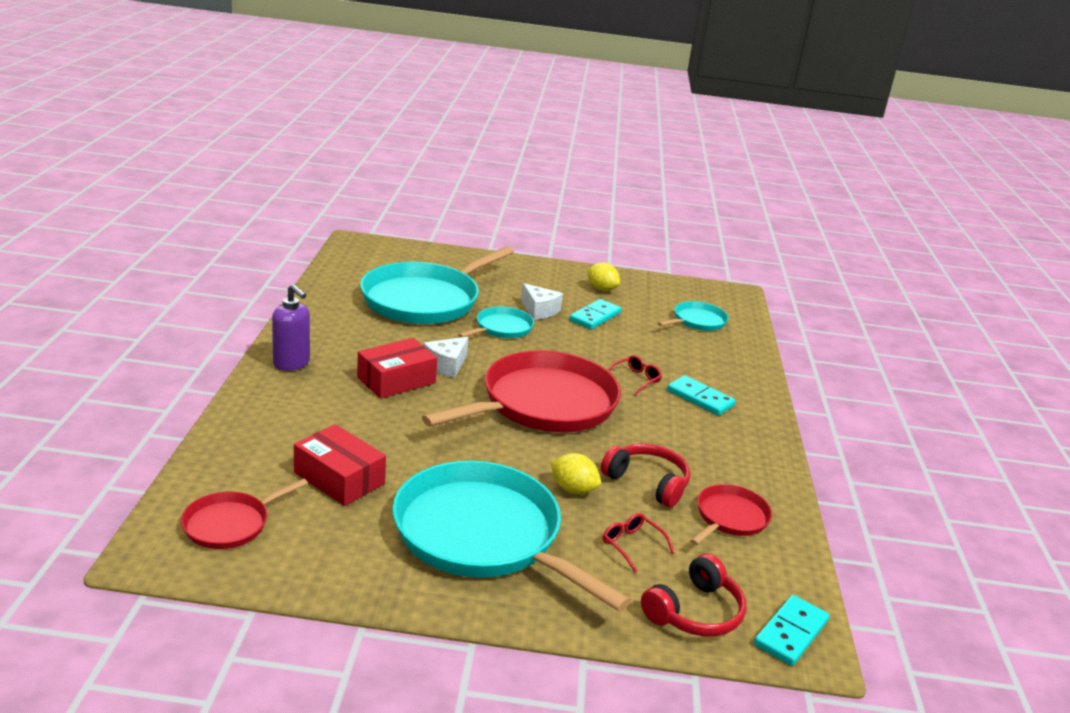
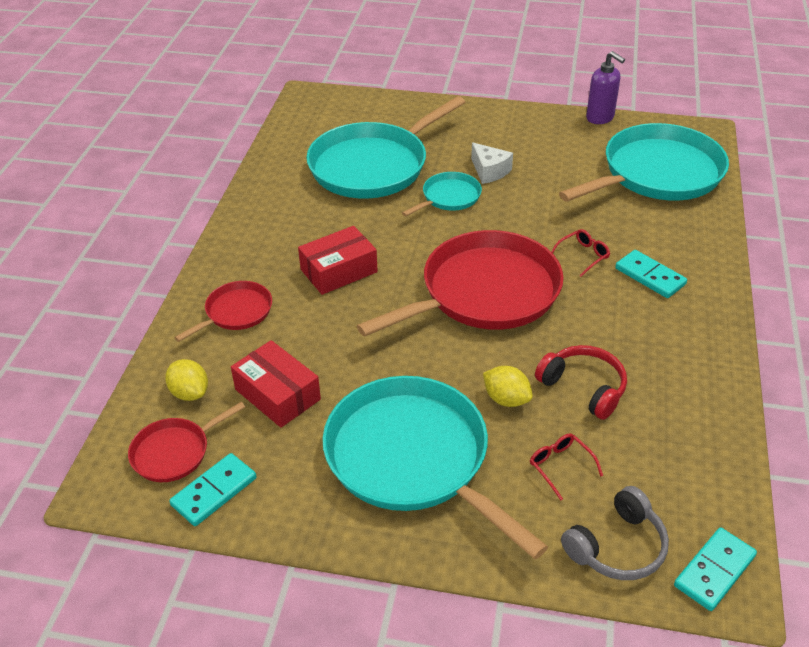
camera: 10 degrees right, 15 degrees up
purple soap dispenser [272,284,310,371] -> purple soap dispenser moved to [586,51,625,124]
white cheese [423,337,469,378] -> none
turquoise domino [569,299,622,329] -> turquoise domino moved to [169,453,256,526]
yellow lemon [587,263,620,291] -> yellow lemon moved to [165,359,208,401]
red headphones [641,554,746,637] -> grey headphones [561,486,669,580]
turquoise pan [658,301,729,331] -> turquoise pan [559,123,729,202], size x2.09
red pan [690,484,772,545] -> red pan moved to [174,281,272,342]

